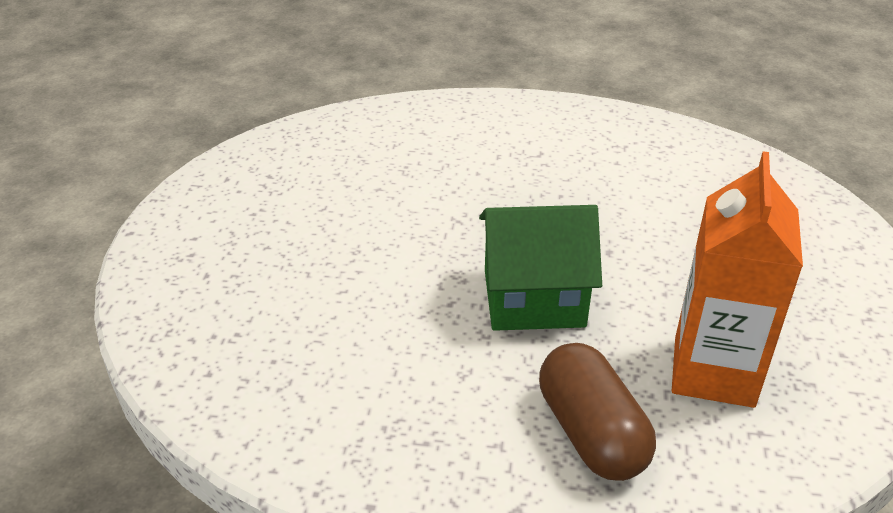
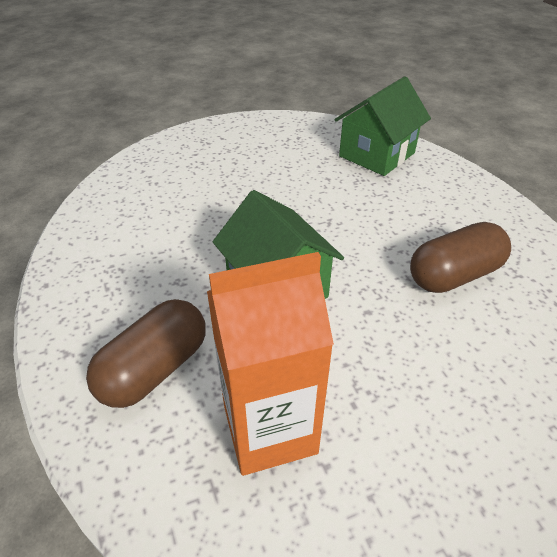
camera: 60 degrees right, 5 degrees up
none -> green house [335,77,431,176]
none -> brown capsule [410,222,511,293]

